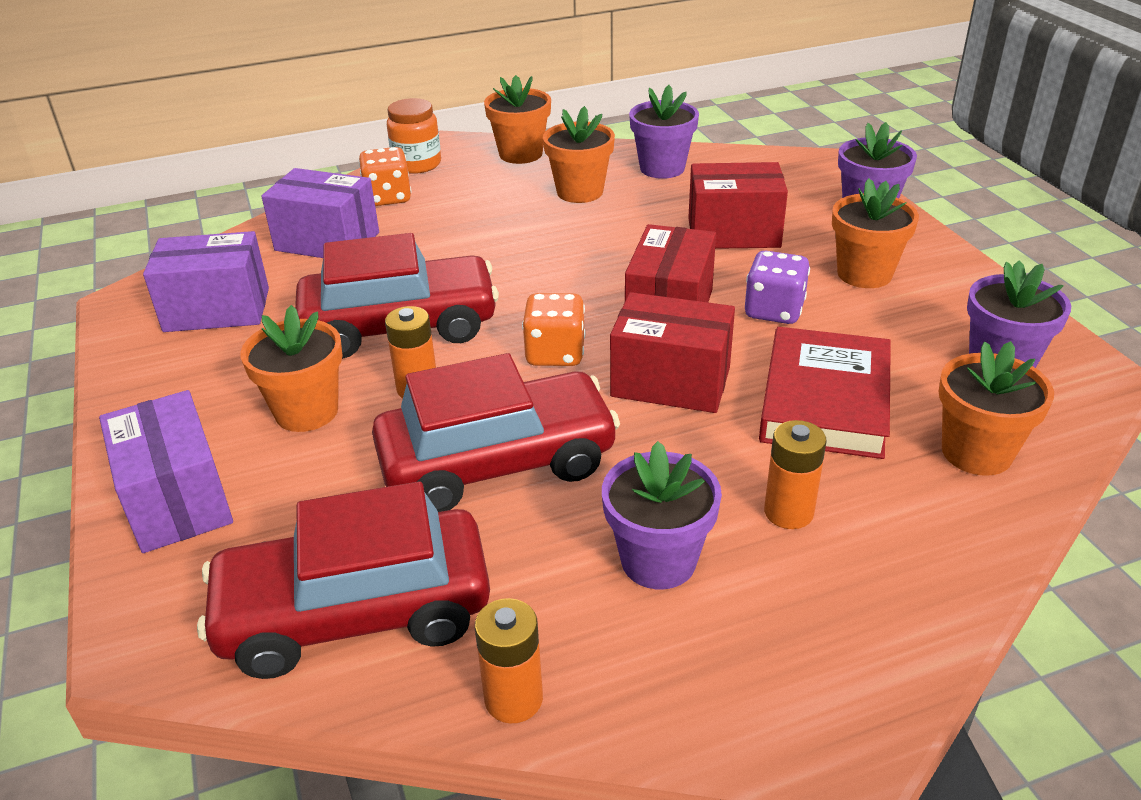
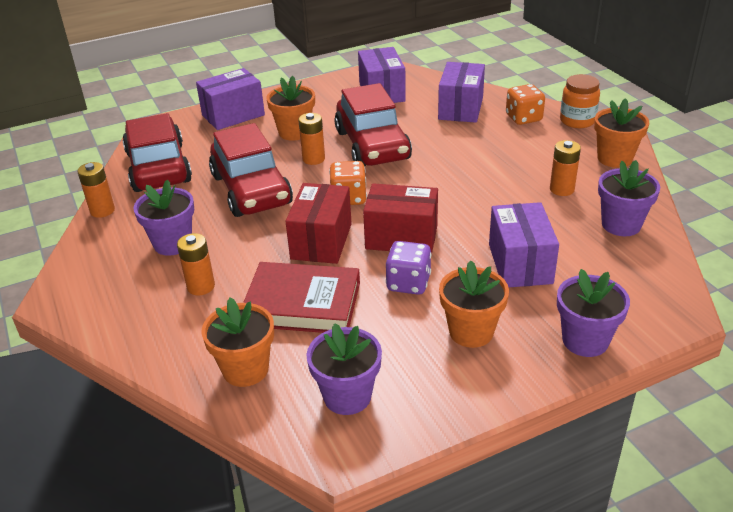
camera: 85 degrees right, 0 degrees up
orange flower pot [543,106,615,203] -> orange battery [550,140,581,196]
red box [688,162,788,249] -> purple box [489,202,559,287]

